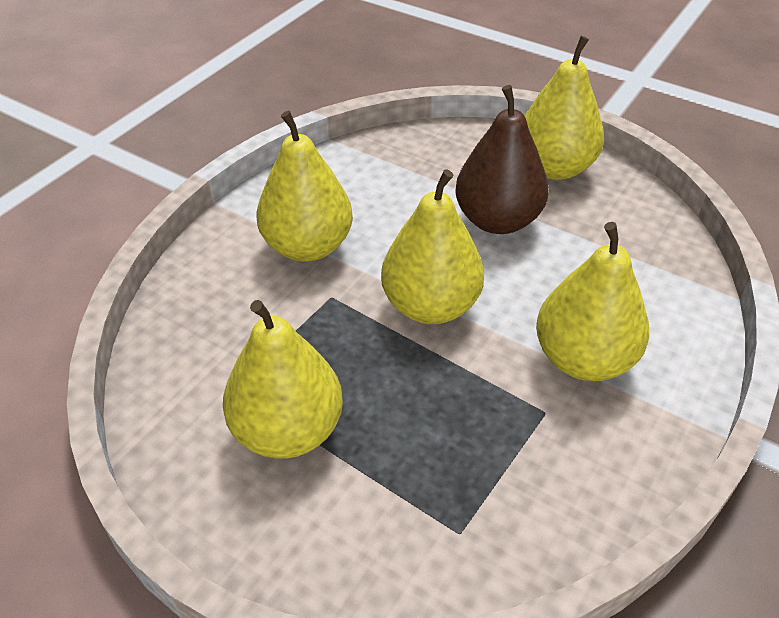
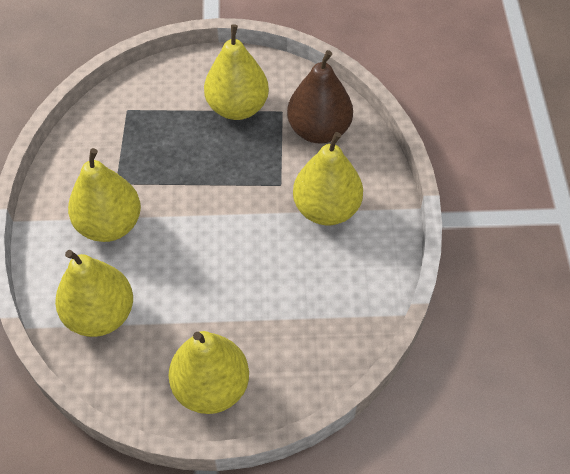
camera: 145 degrees right, 10 degrees up
yellow pear [381,169,484,324] -> yellow pear moved to [55,250,133,337]
brown pear [455,85,549,234] -> brown pear moved to [287,50,353,143]

